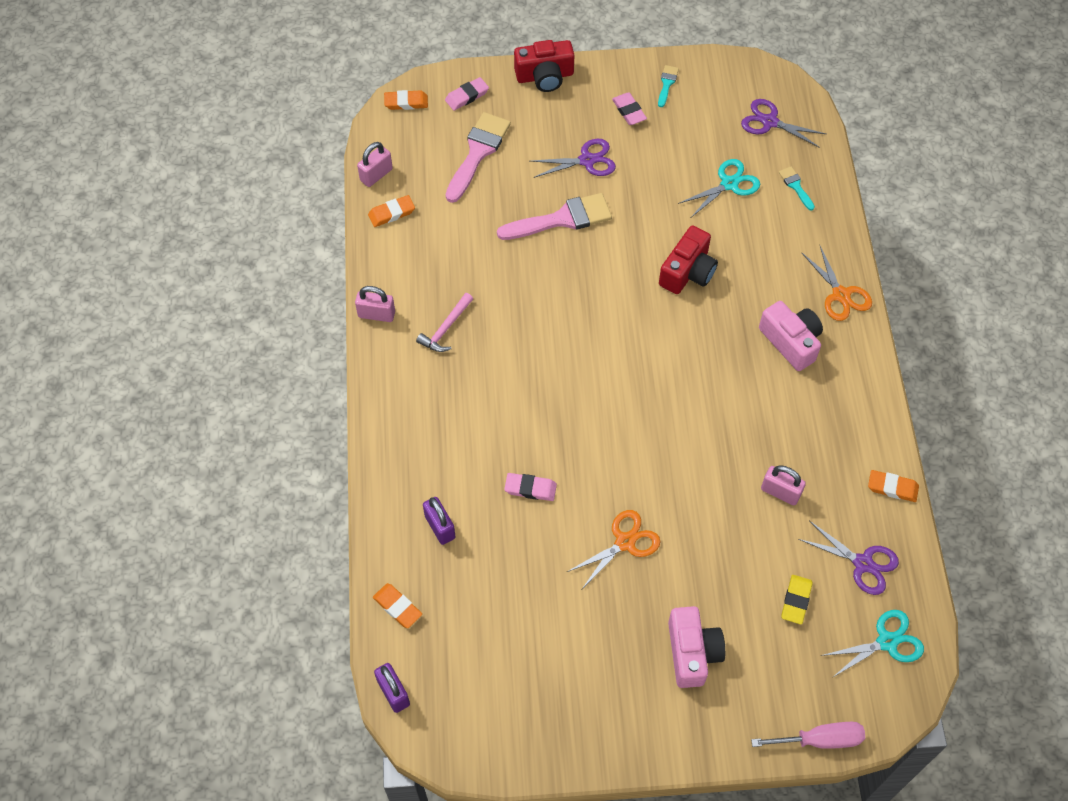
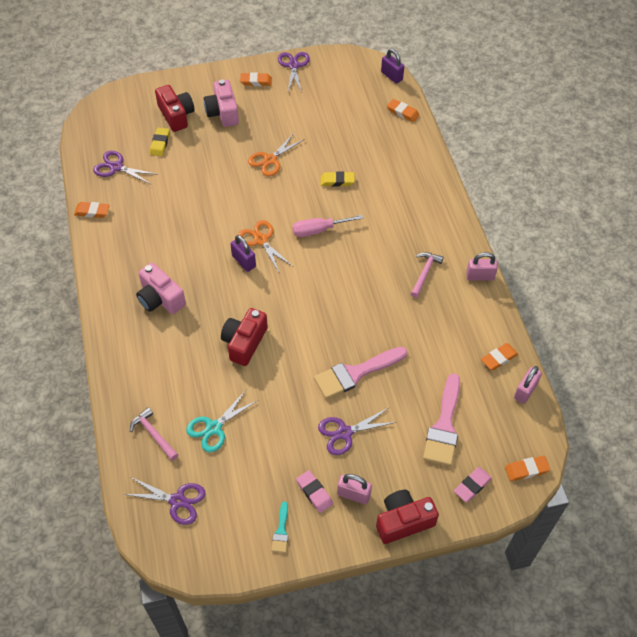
camera: 170 degrees right, 5 degrees down
purple padlock [423,497,456,545] -> purple padlock moved to [230,235,256,272]
pink eraser [504,473,557,501] -> yellow eraser [321,172,355,187]
pink screwdriver [751,722,865,749] -> pink screwdriver moved to [292,215,363,237]
pink padlock [761,465,806,505] -> pink padlock moved to [337,474,372,504]
turquoise brush [779,166,815,211] -> pink hammer [130,407,178,461]
orange scissors [801,246,872,321] -> orange scissors moved to [238,220,292,274]
turquoise scissors [821,610,924,678] -> none
none -> red camera [155,85,195,132]
none -> orange eraser [240,73,272,86]
none -> purple scissors [278,52,310,93]

